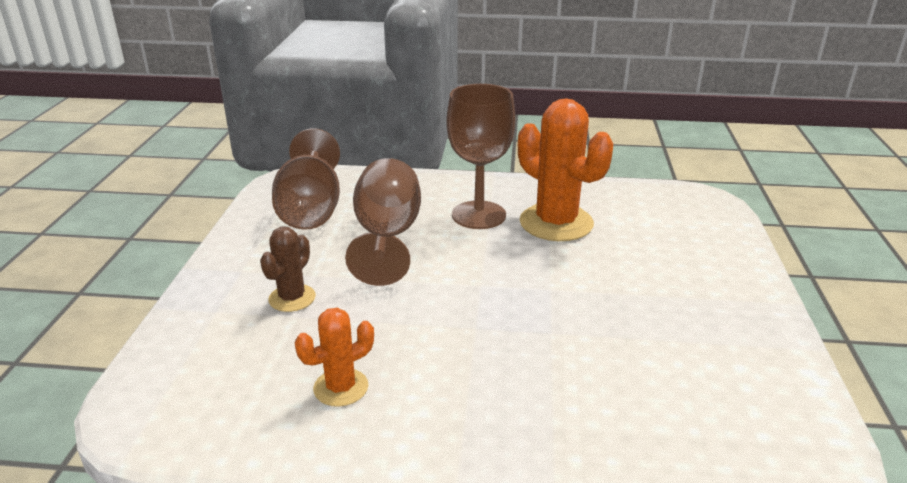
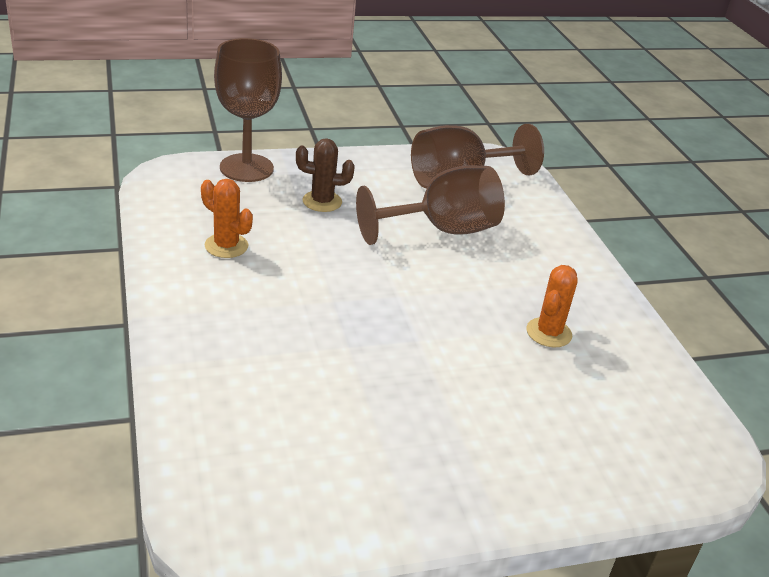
camera: 65 degrees right, 5 degrees up
brown goblet [446,84,516,229] -> brown goblet moved to [214,38,282,182]
orange cactus [518,99,613,241] -> orange cactus [526,265,578,347], size x0.54

